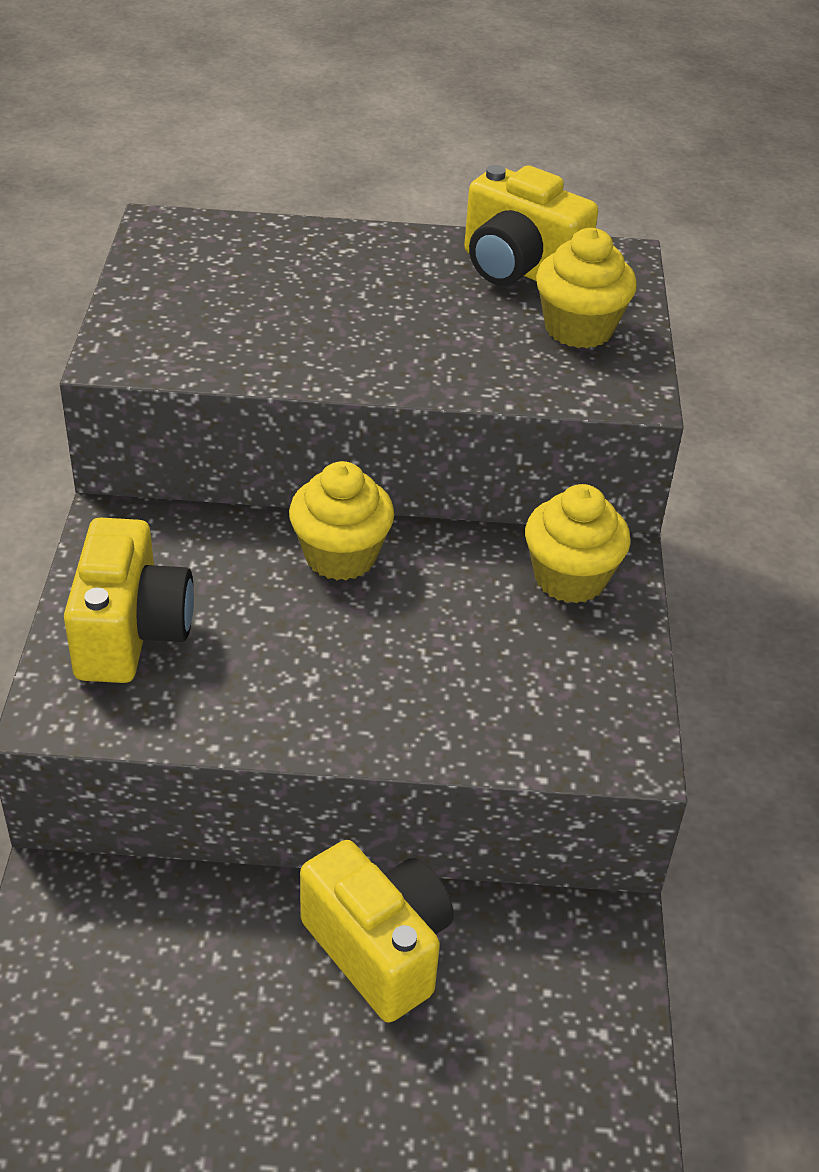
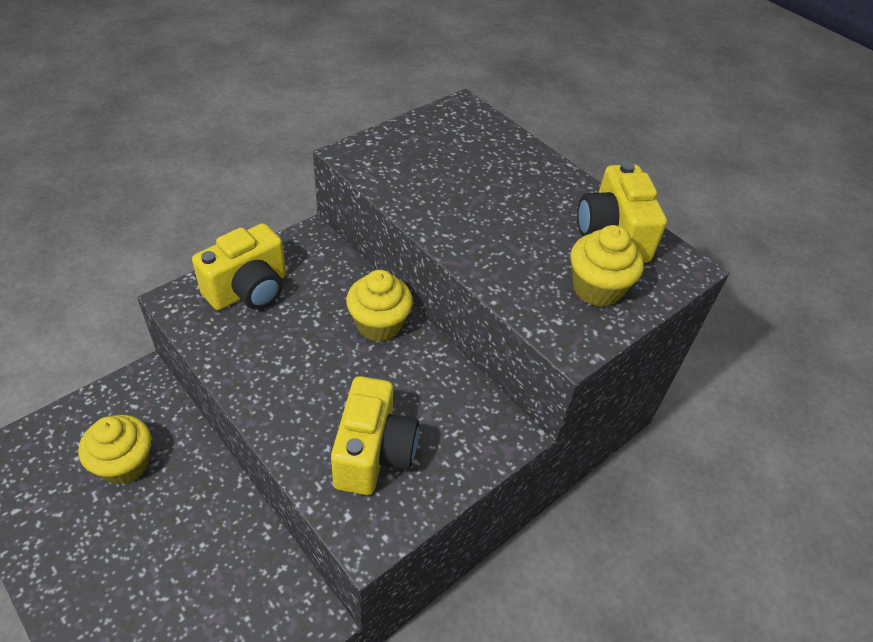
camera: 45 degrees right, 5 degrees up
yellow camera [300,840,454,1023] -> yellow camera moved to [331,376,419,495]
yellow cupcake [525,484,631,603] -> yellow cupcake moved to [78,415,151,485]

